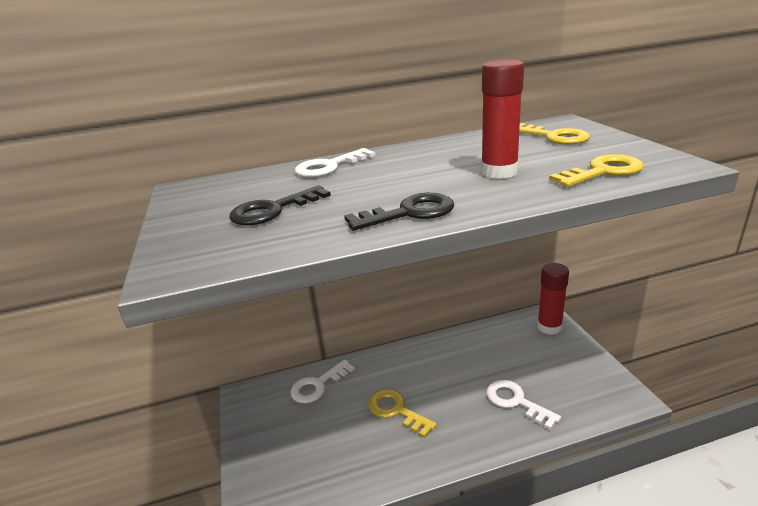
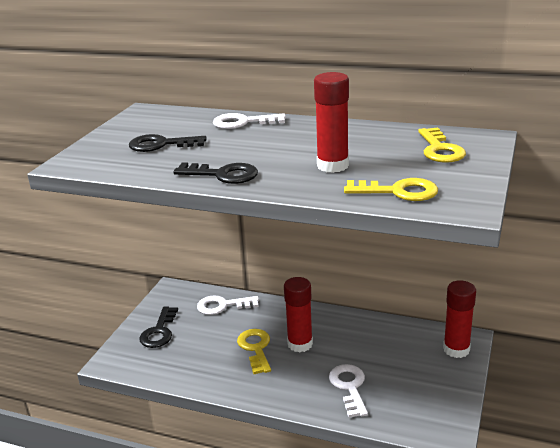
camera: 35 degrees right, 0 degrees up
none -> black key [139,307,178,348]
none -> red glue stick [284,277,313,352]

